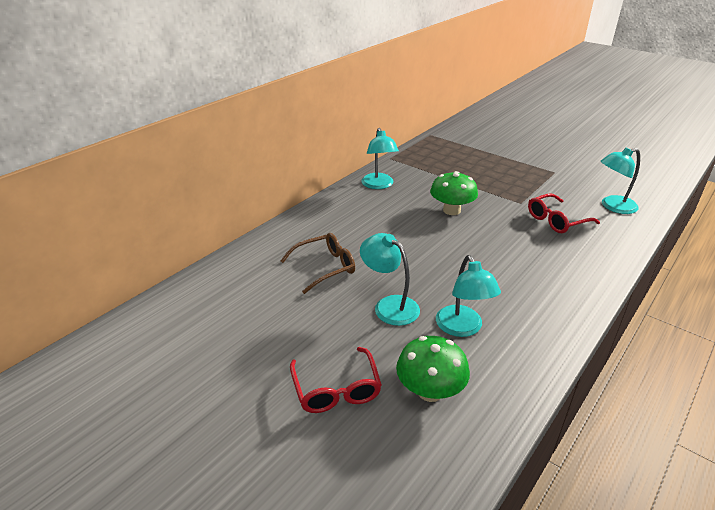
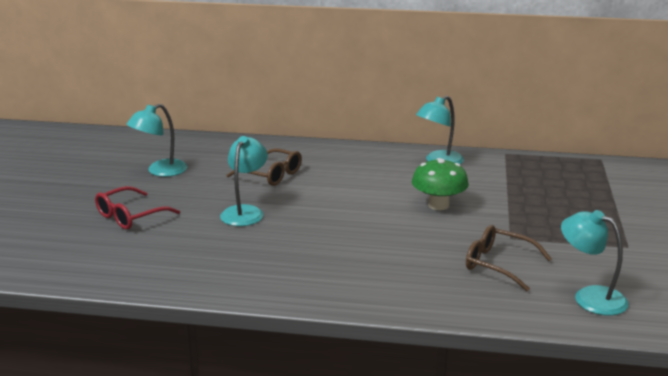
camera: 60 degrees right, 10 degrees down
green mushroom [396,336,470,402] -> none
turquoise lamp [436,255,501,337] -> turquoise lamp moved to [126,104,187,177]
red glasses [528,193,600,233] -> brown glasses [466,225,552,291]

